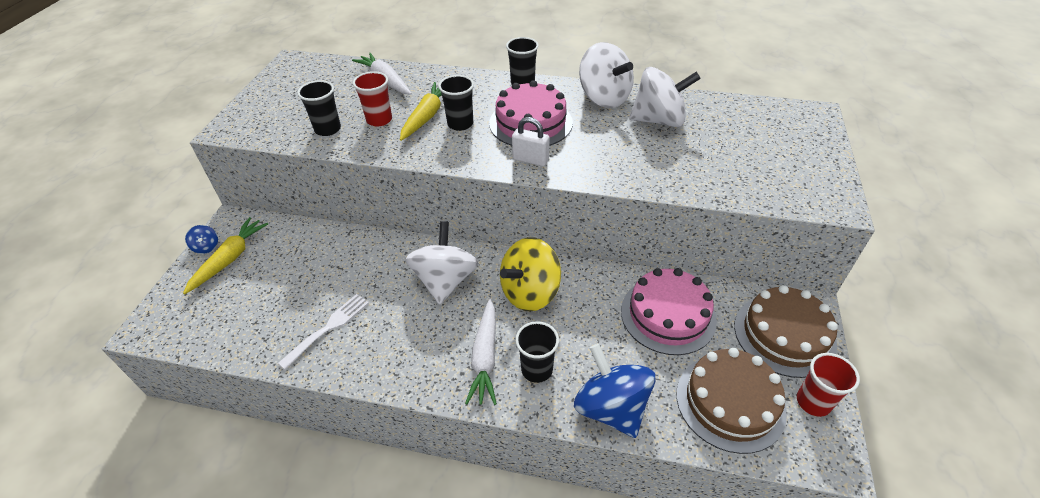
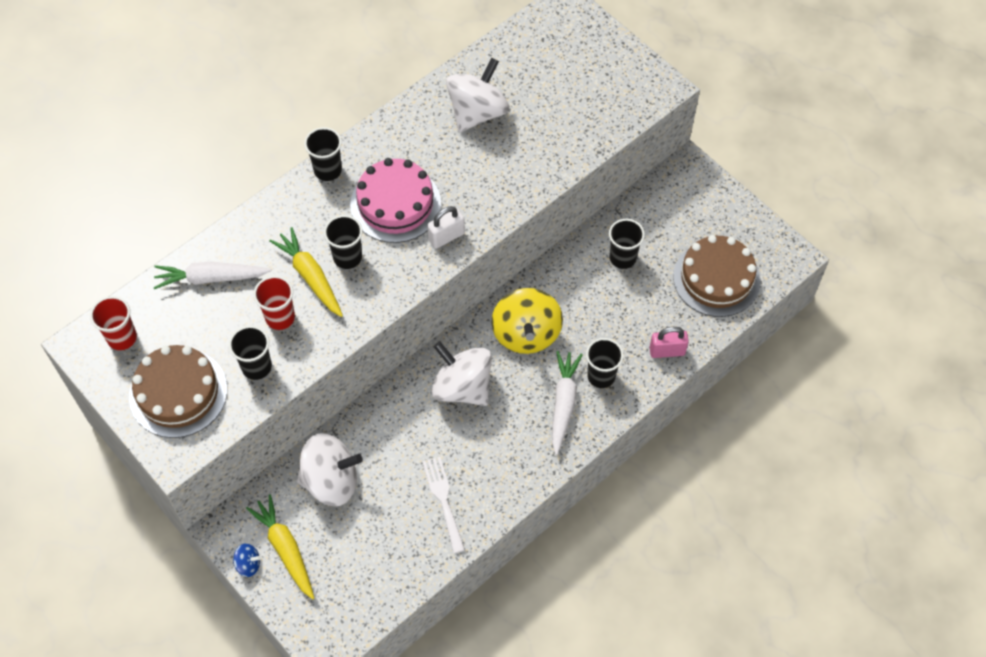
camera: 55 degrees left, 15 degrees up
white carrot [465,299,497,405] -> white carrot turned 120 degrees counterclockwise [552,351,583,455]
blue spinning top [574,344,656,438] -> pink padlock [649,327,689,358]
white spinning top [579,42,634,108] -> white spinning top moved to [297,433,363,506]
pink cake [621,268,717,355] -> black cup [609,219,645,269]
brown cake [734,285,838,378] -> brown cake moved to [129,345,227,438]
red cup [797,353,860,417] -> red cup moved to [90,296,137,350]

